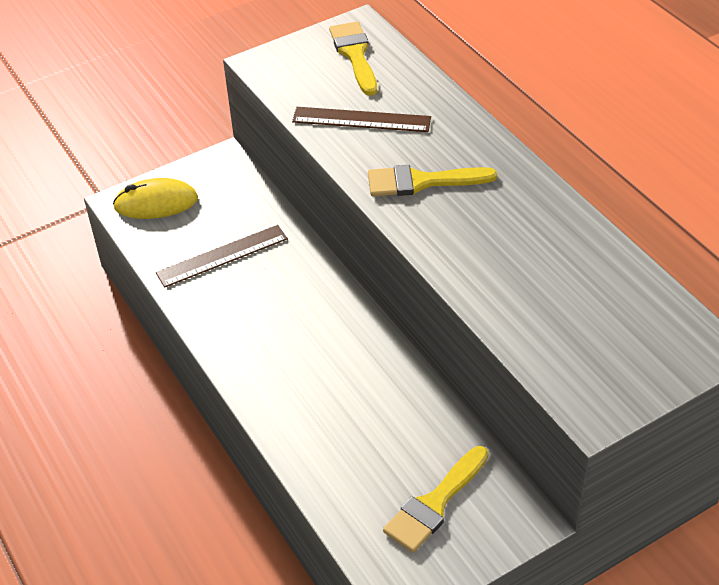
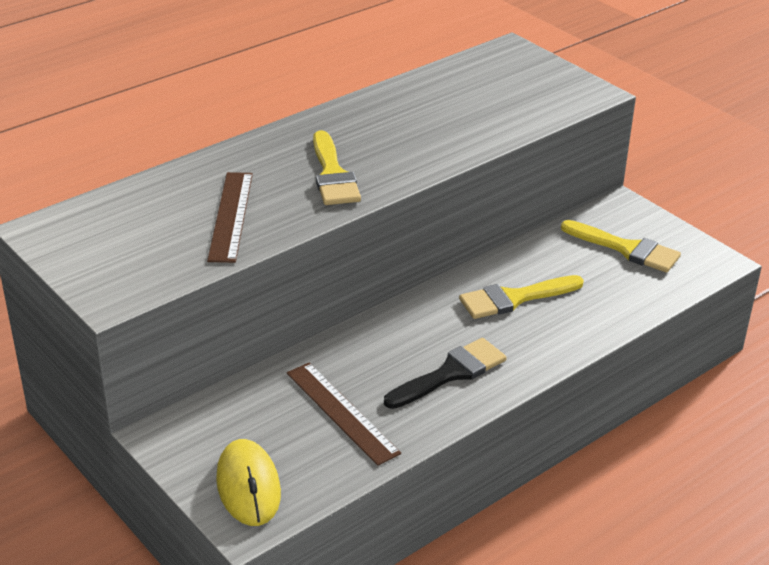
camera: 100 degrees left, 10 degrees down
yellow brush [329,21,377,96] -> yellow brush moved to [459,275,584,319]
none -> black brush [384,338,507,409]

